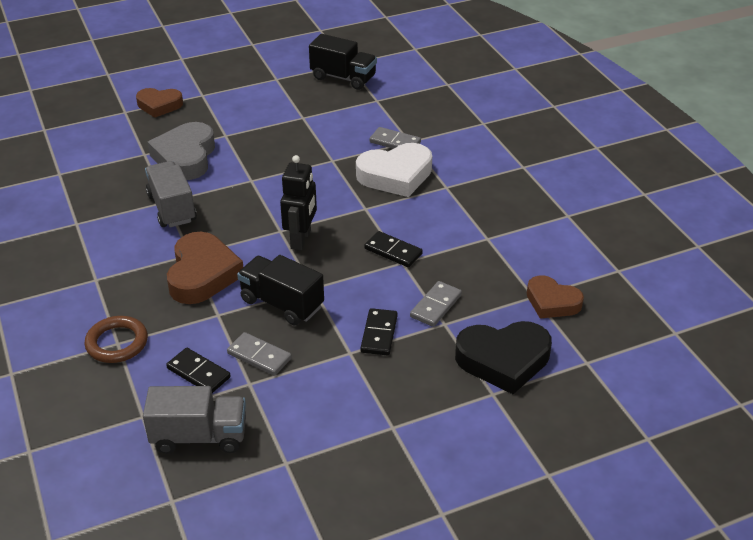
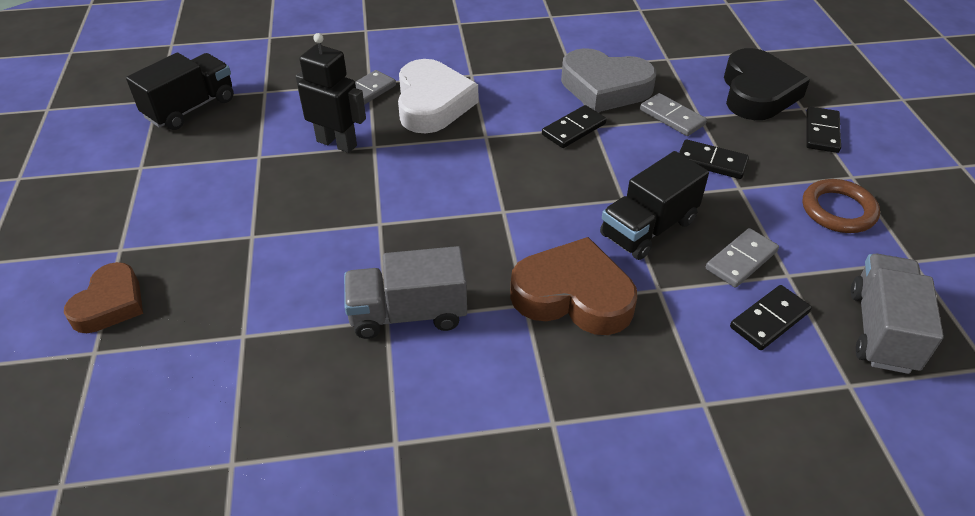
camera: 75 degrees left, 5 degrees up
brown ring [85,316,148,363] -> brown ring moved to [803,179,880,233]
grey heart [148,122,215,180] -> grey heart moved to [561,48,656,112]
black robot [280,155,317,250] -> black robot moved to [295,33,366,153]
brown heart [527,275,584,319] -> none
none -> black domino [806,107,841,153]

